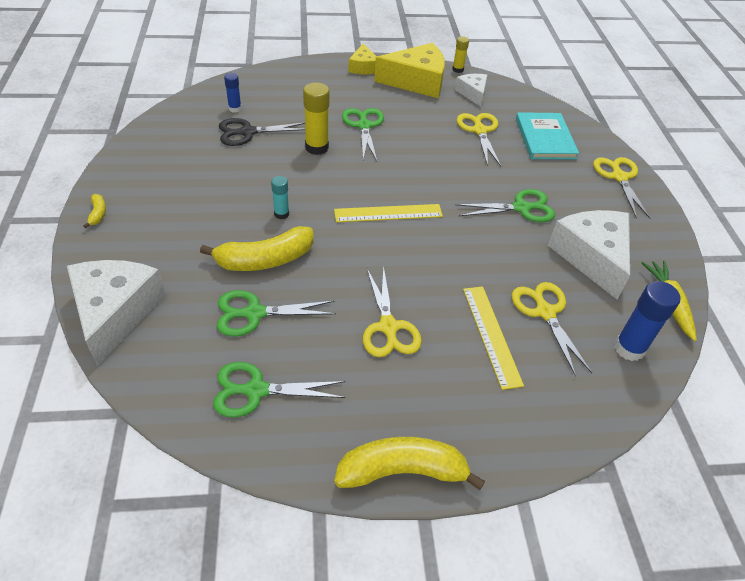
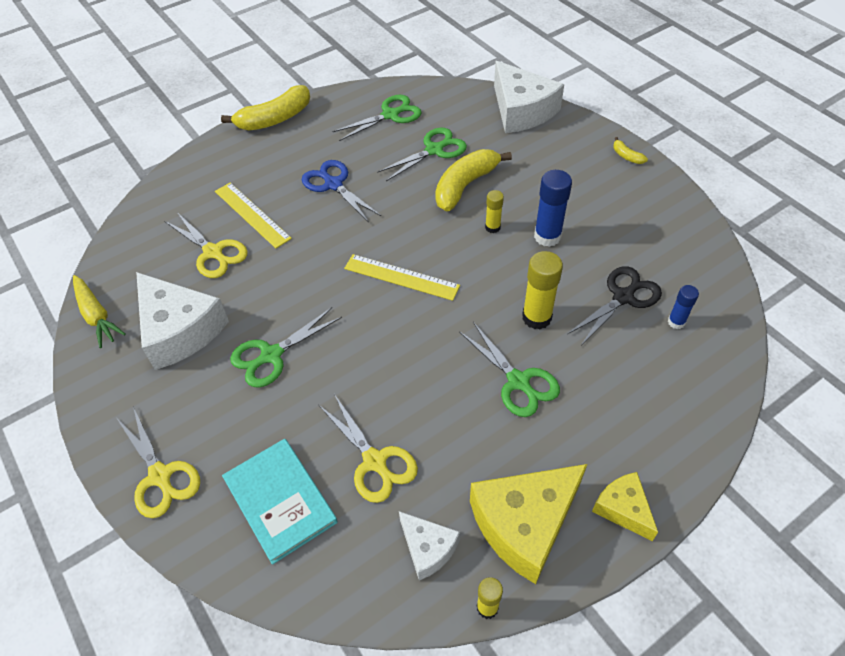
camera: 155 degrees right, 5 degrees up
turquoise glue stick [271,176,289,219] -> yellow glue stick [485,190,504,233]
yellow ruler [334,204,443,222] -> yellow ruler turned 60 degrees clockwise [344,254,460,301]
yellow scissors [363,265,422,357] -> blue scissors [302,160,381,223]
blue glue stick [614,281,680,361] -> blue glue stick moved to [534,170,572,247]

